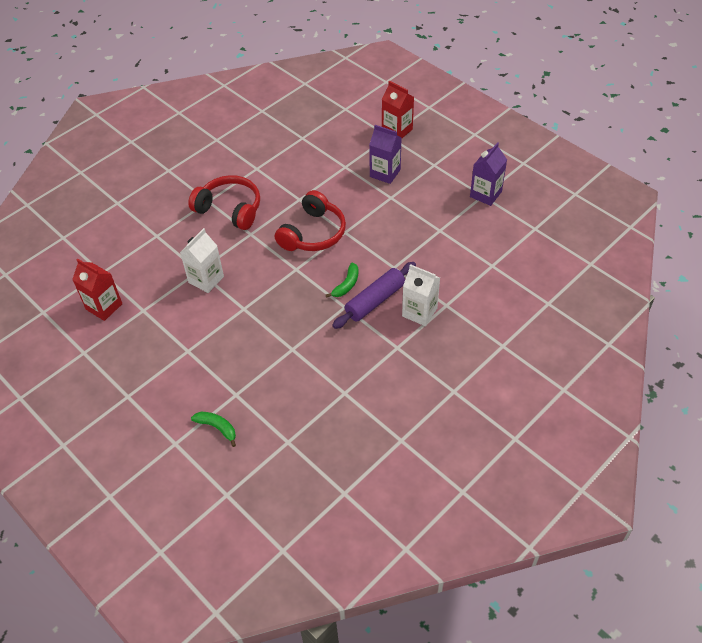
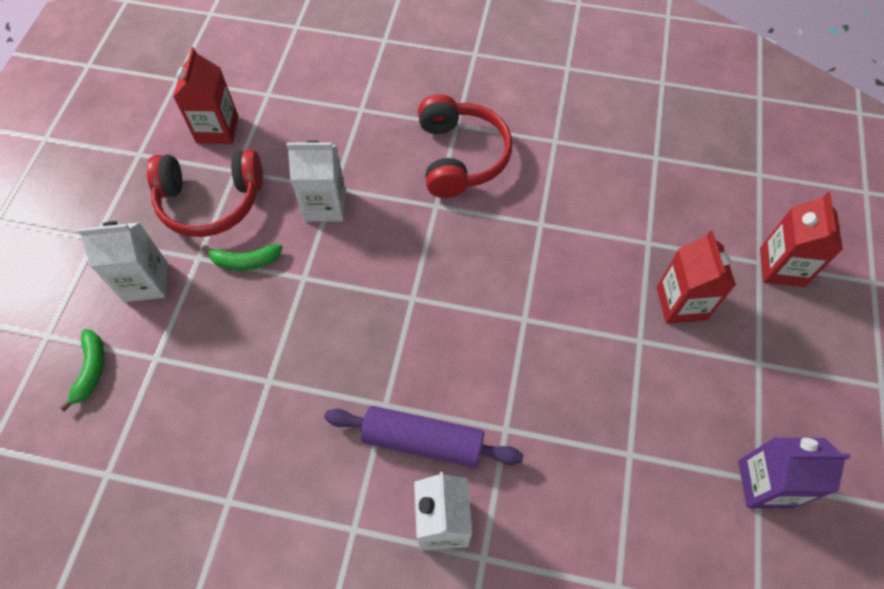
camera: 55 degrees right, 10 degrees up
red headphones [275,190,346,251] -> red headphones moved to [147,150,263,237]
green banana [326,263,358,298] -> green banana moved to [202,244,283,270]
purple carton [369,125,402,184] -> red carton [657,231,736,324]
none -> white carton [78,221,168,302]

